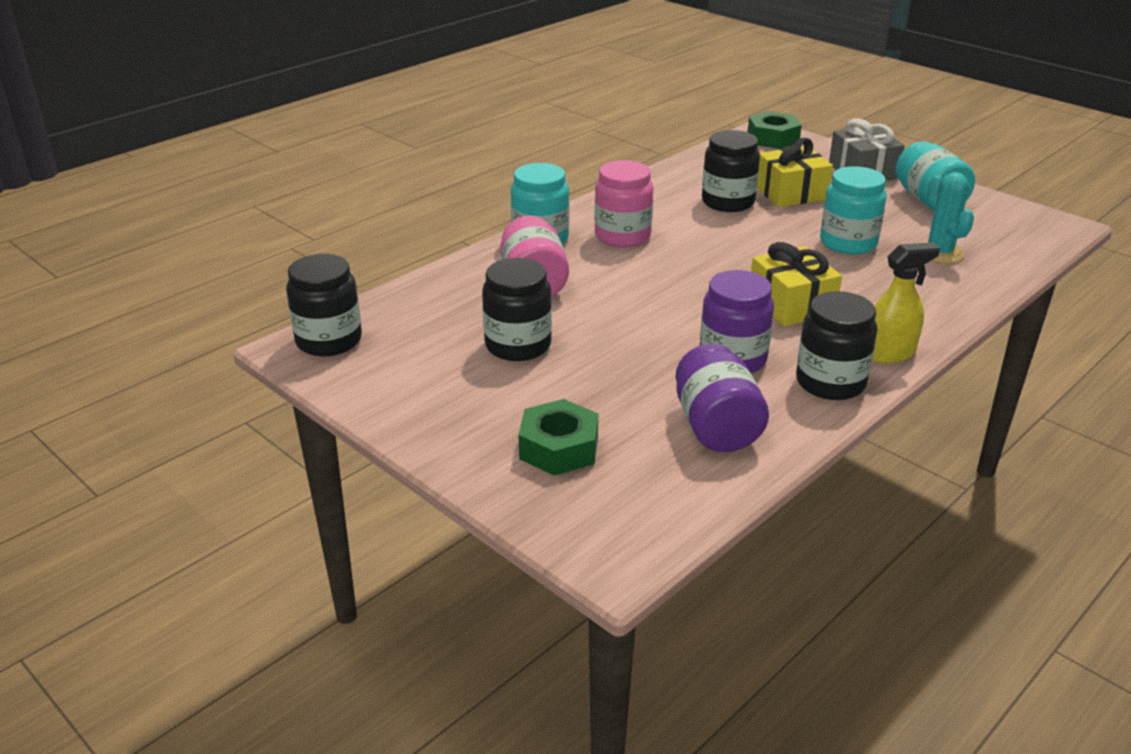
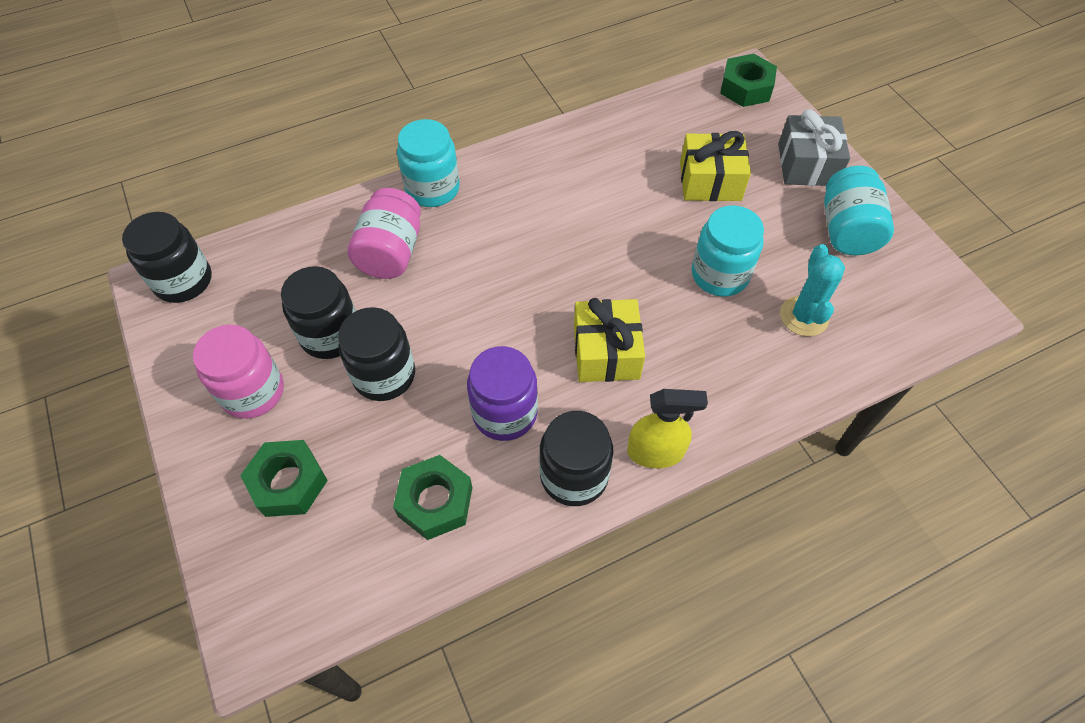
camera: 20 degrees right, 25 degrees up
pink jar [594,160,653,247] -> pink jar moved to [193,325,284,419]
purple jar [675,344,769,452] -> green nut [393,455,472,540]
black jar [702,130,760,212] -> black jar moved to [338,307,415,401]

